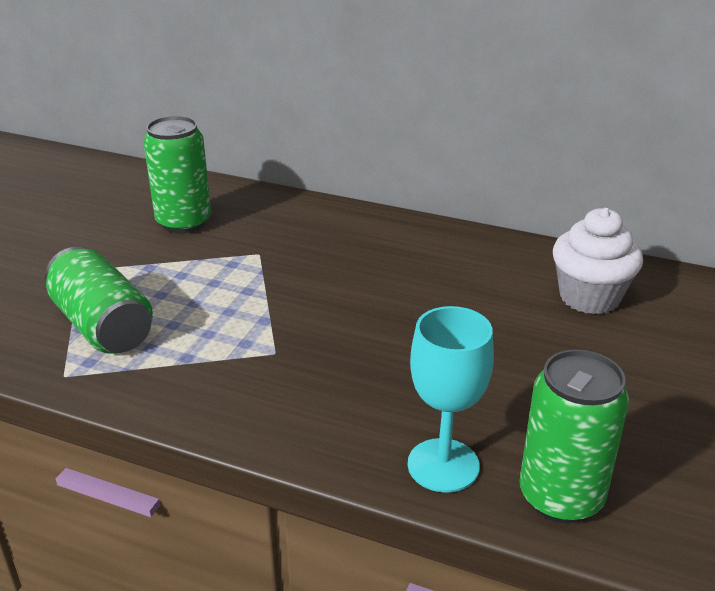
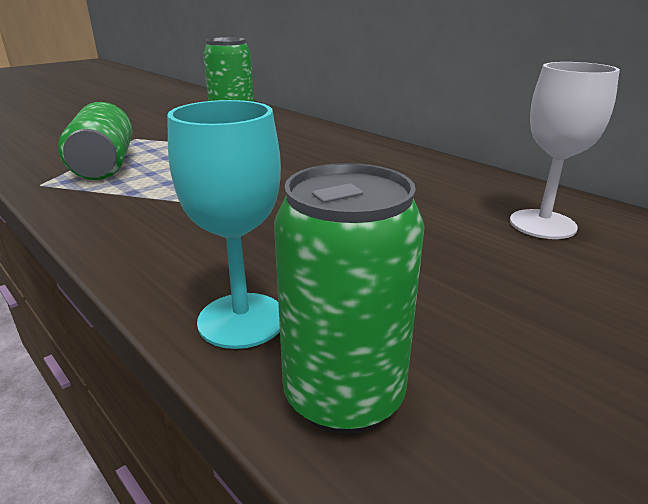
camera: 25 degrees right, 5 degrees down
white cupcake [553,208,643,314] -> white goblet [510,62,620,239]

